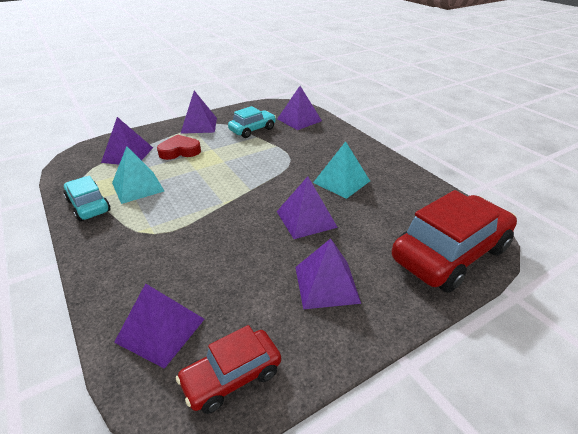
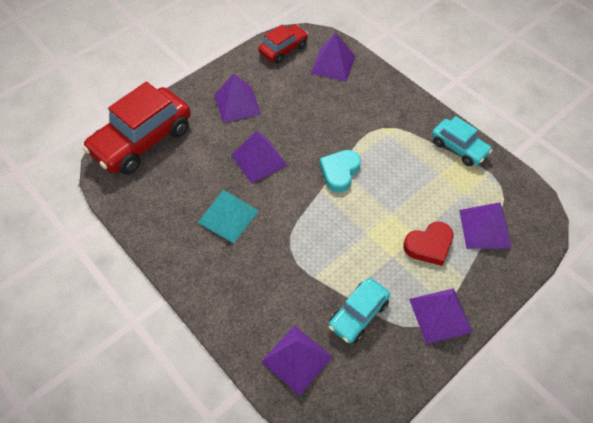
camera: 170 degrees right, 20 degrees up
turquoise pyramid [112,146,164,204] -> none
none -> turquoise heart [319,150,361,192]

